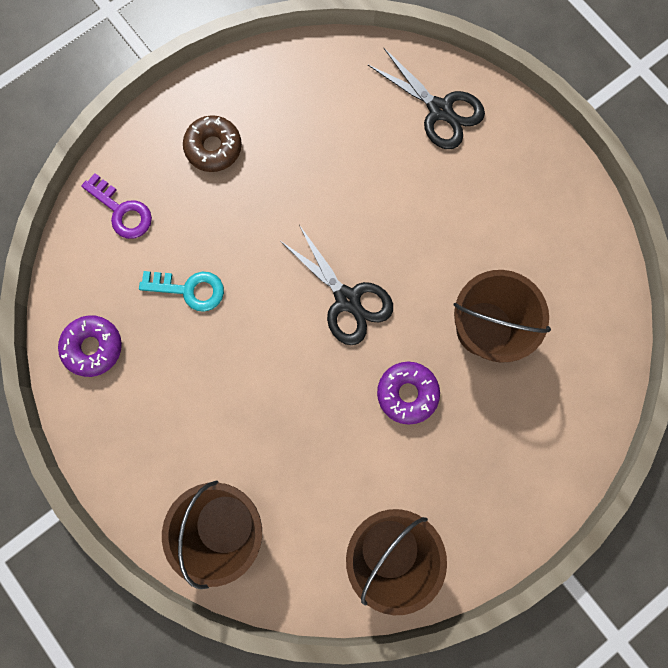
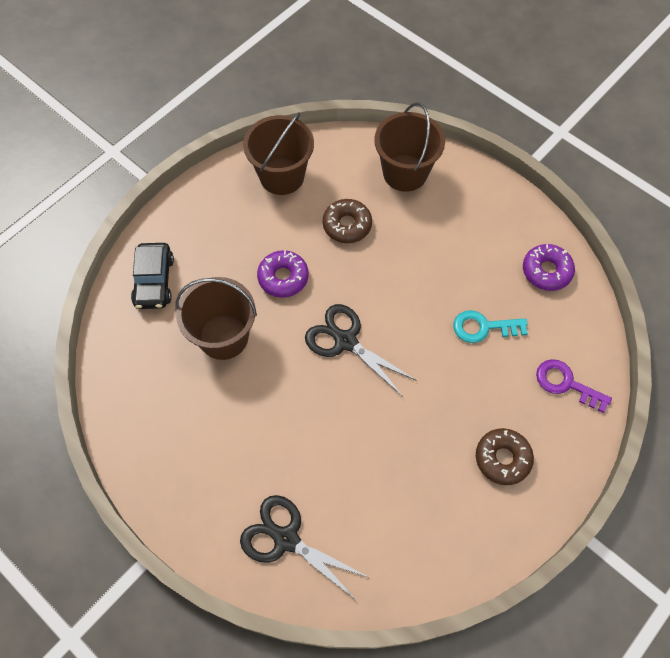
camera: 170 degrees right, 15 degrees down
none -> black car [131,243,174,309]
none -> brown donut [323,199,372,243]

